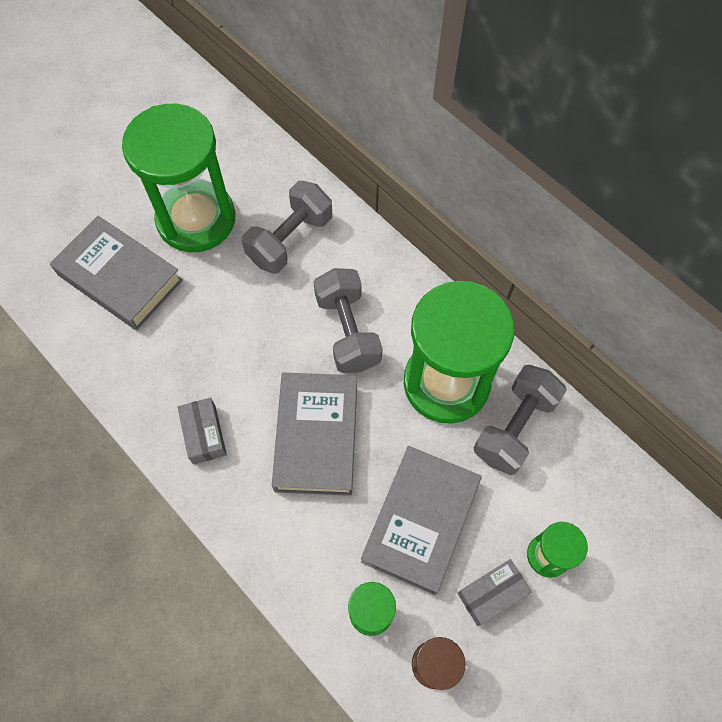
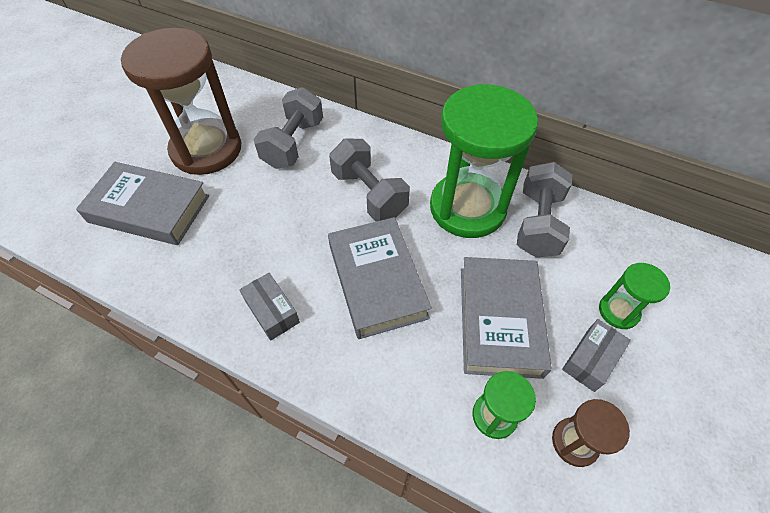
camera: 20 degrees left, 10 degrees down
green hourglass [122,104,235,252] -> brown hourglass [121,28,241,175]

